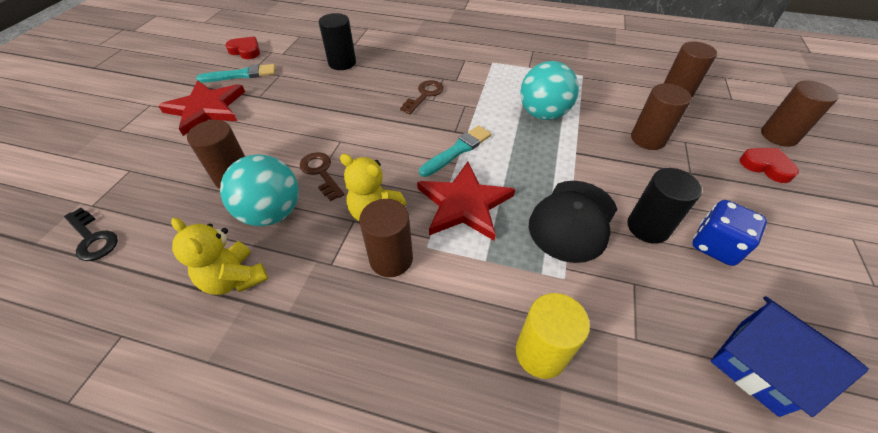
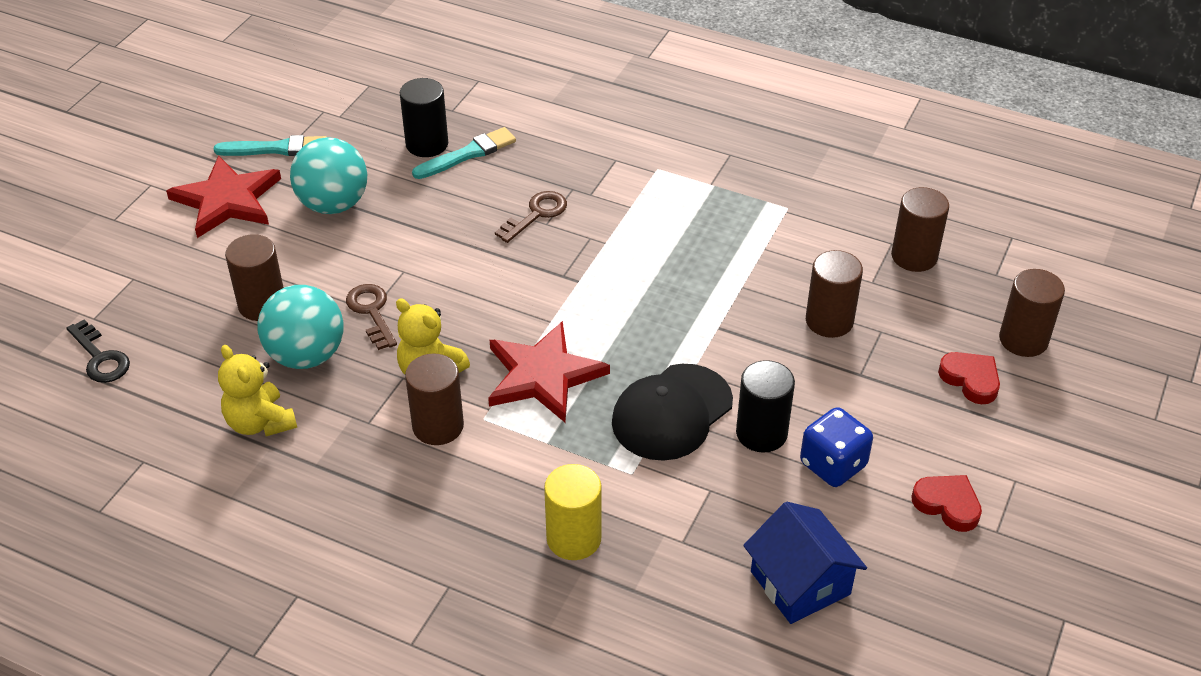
camera: 10 degrees right, 5 degrees down
red heart [225,37,260,59] -> red heart moved to [912,475,982,532]
turquoise brush [419,125,491,177] -> turquoise brush moved to [412,127,516,179]
turquoise ball [521,61,579,120] -> turquoise ball moved to [290,137,367,214]

